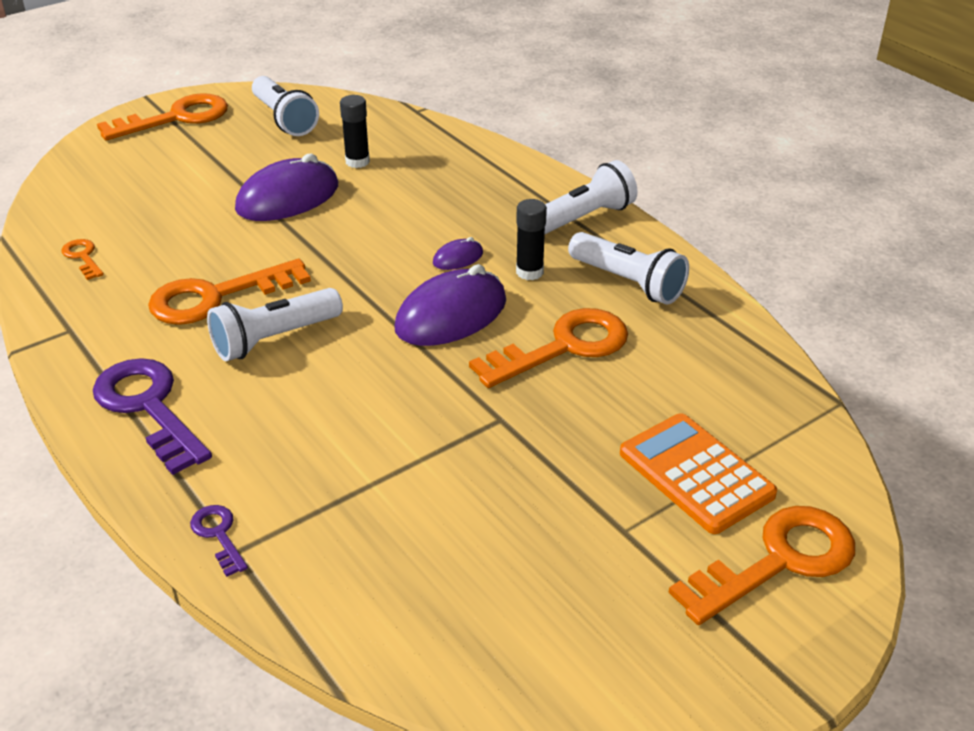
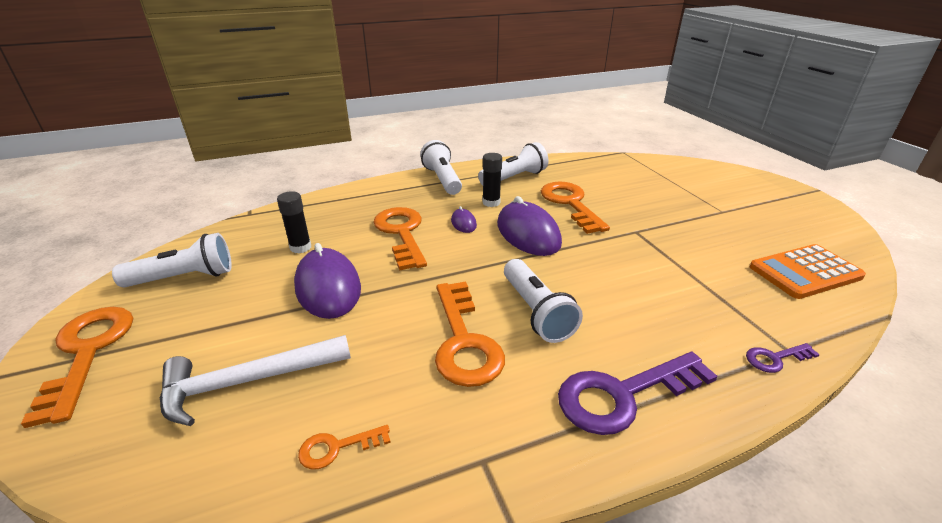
camera: 75 degrees left, 5 degrees down
orange calculator [620,413,777,534] -> orange calculator moved to [750,244,866,299]
orange key [668,506,855,625] -> orange key moved to [373,207,427,270]
none -> white hammer [160,335,351,426]

